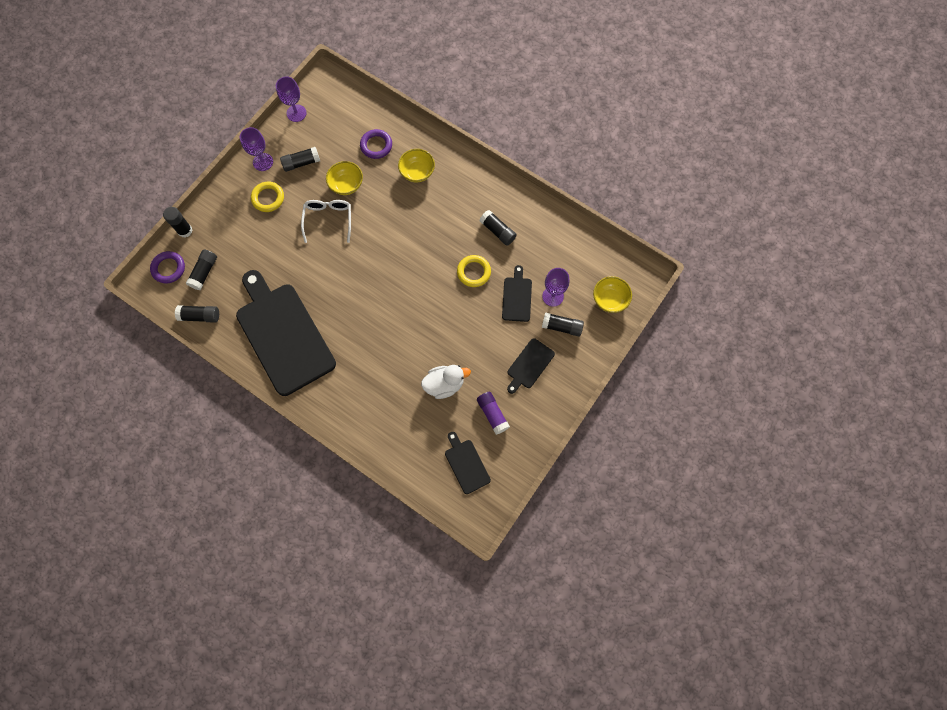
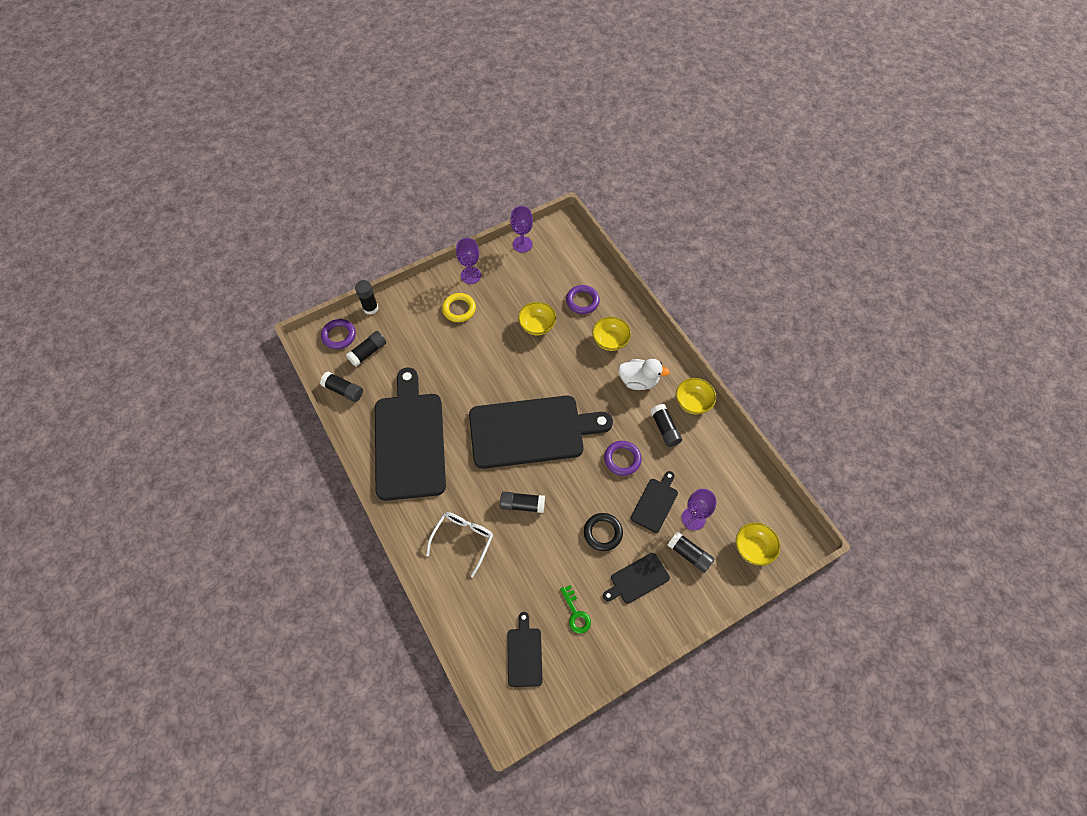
camera: 25 degrees right, 10 degrees down
black glue stick [280,147,320,172] -> black glue stick moved to [500,491,545,513]
white glasses [301,200,351,243] -> white glasses moved to [426,512,493,578]
white duck [421,365,471,399] -> white duck moved to [618,359,670,390]
yellow ring [457,255,491,287] -> purple ring [604,441,642,476]
purple glue stick [477,392,510,434] -> green key [560,585,591,634]
none -> black cutting board [469,395,613,469]
none -> black ring [584,513,623,551]
none -> yellow bowl [676,378,716,414]

